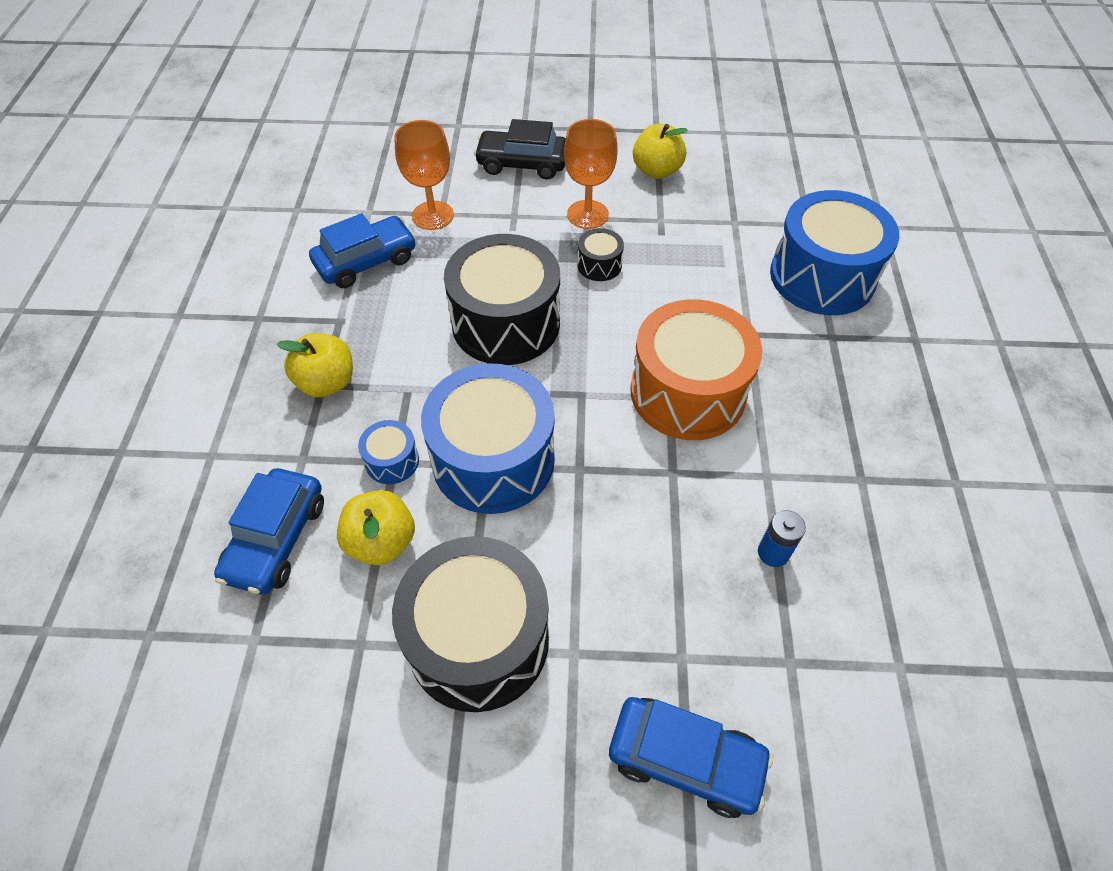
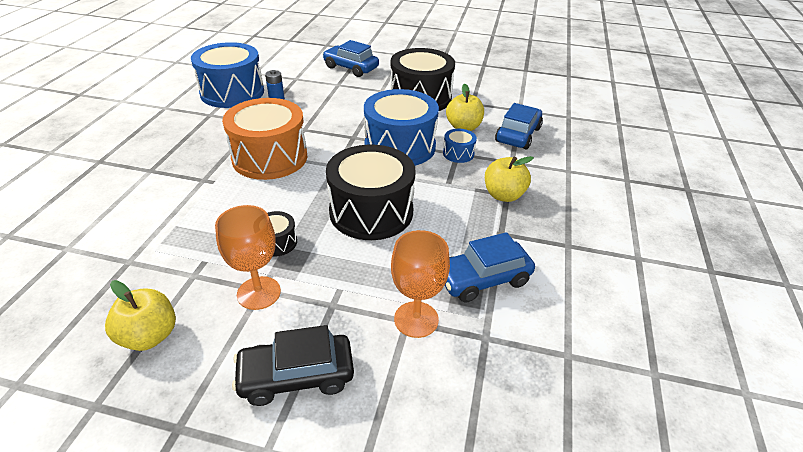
camera: 170 degrees left, 15 degrees down
black car [474,119,566,180] -> black car turned 150 degrees clockwise [232,325,354,406]
blue drum [770,190,899,315] -> blue drum moved to [191,42,264,108]

